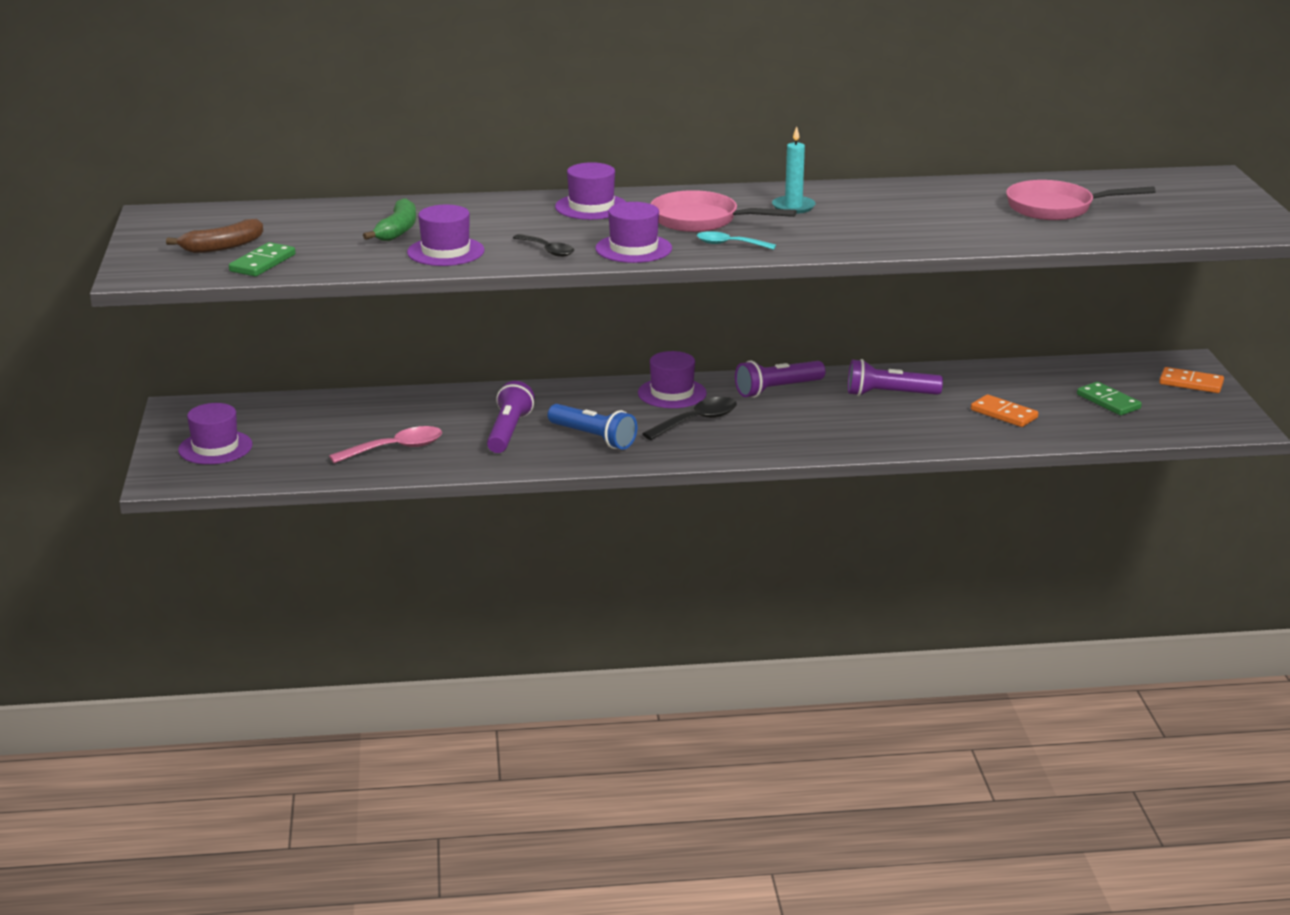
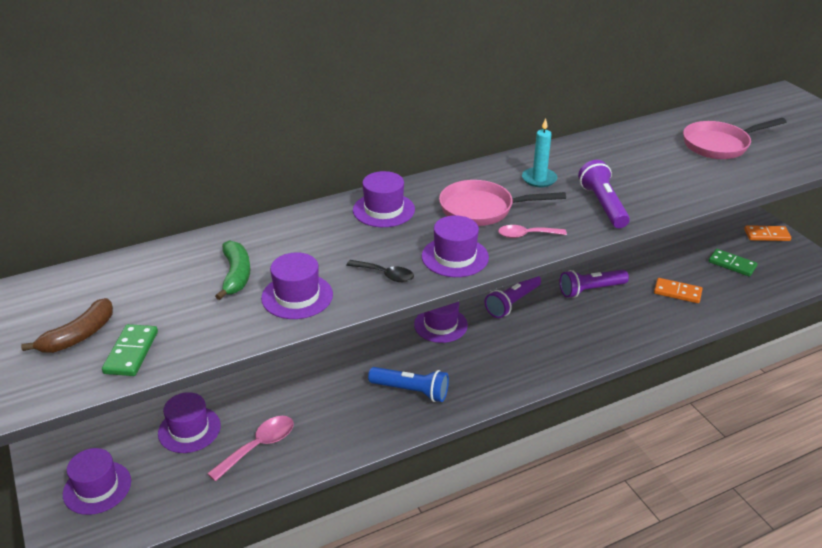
camera: 20 degrees left, 10 degrees up
purple flashlight [487,381,535,453] -> purple flashlight moved to [578,160,630,228]
black spoon [642,397,737,440] -> none
turquoise spoon [697,231,776,250] -> pink spoon [498,225,567,238]
none -> purple hat [158,392,221,453]

